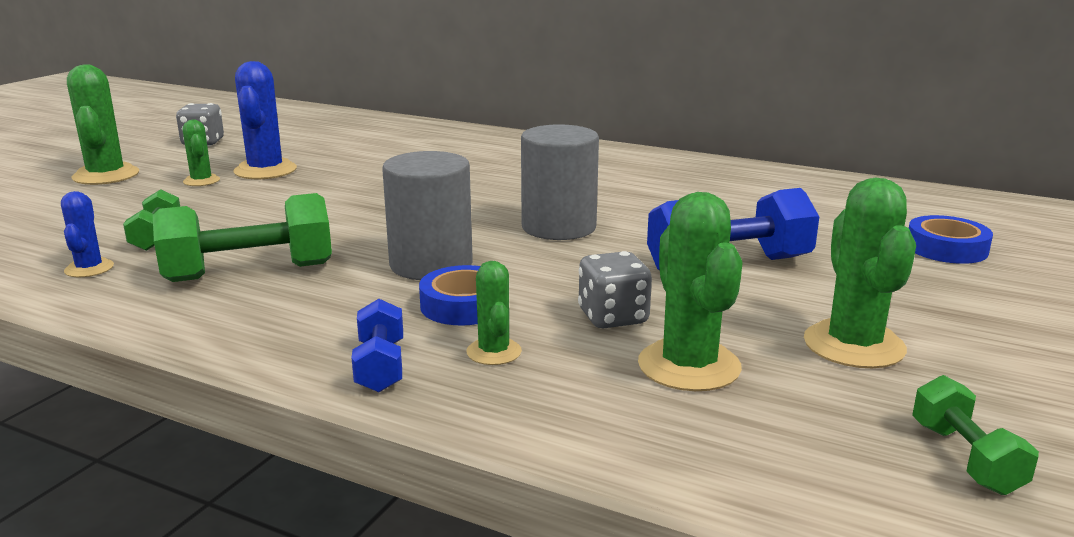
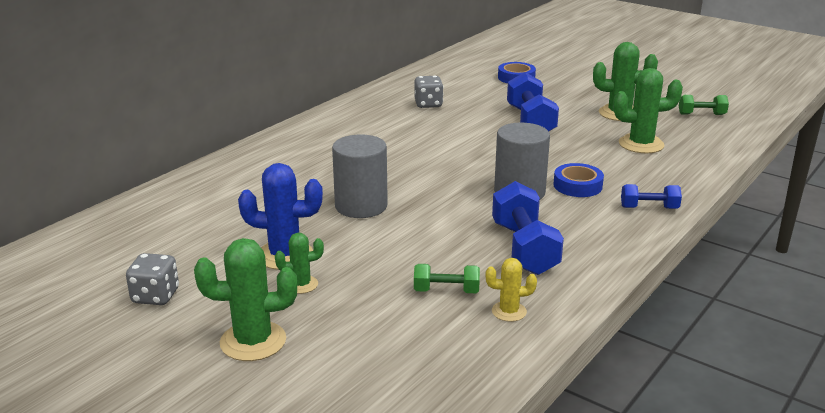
camera: 80 degrees left, 5 degrees up
blue cactus [61,191,114,277] -> yellow cactus [486,258,537,322]
green dumbbell [153,193,332,282] -> blue dumbbell [492,181,564,275]
green cactus [466,261,522,365] -> none
grey cylinder [521,124,599,240] -> grey cylinder moved to [332,134,388,218]
grey dice [578,251,652,328] -> grey dice moved to [414,75,443,108]

